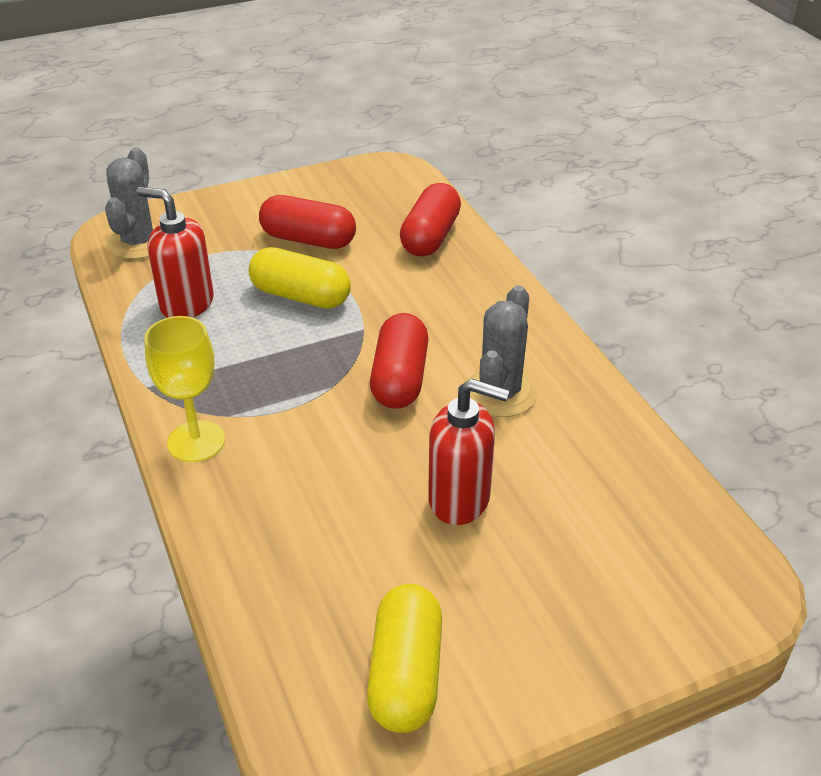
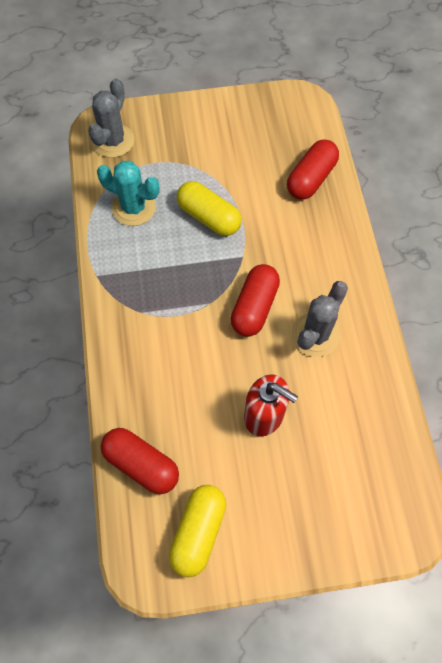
camera: 15 degrees right, 25 degrees up
red soap dispenser [136,187,214,318] -> turquoise cactus [97,161,160,226]
yellow goblet [144,316,225,462] -> none
red capsule [259,195,356,249] -> red capsule moved to [101,428,179,494]

